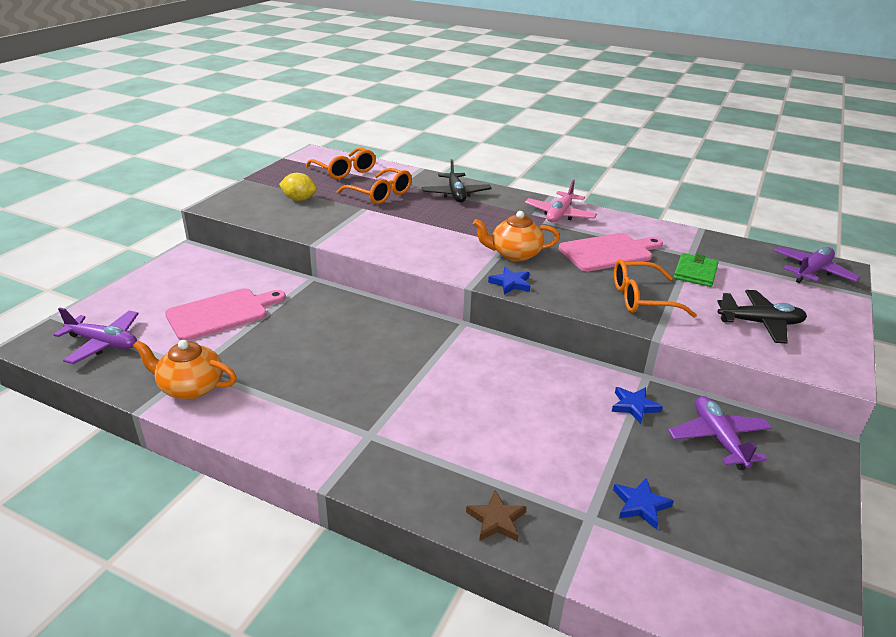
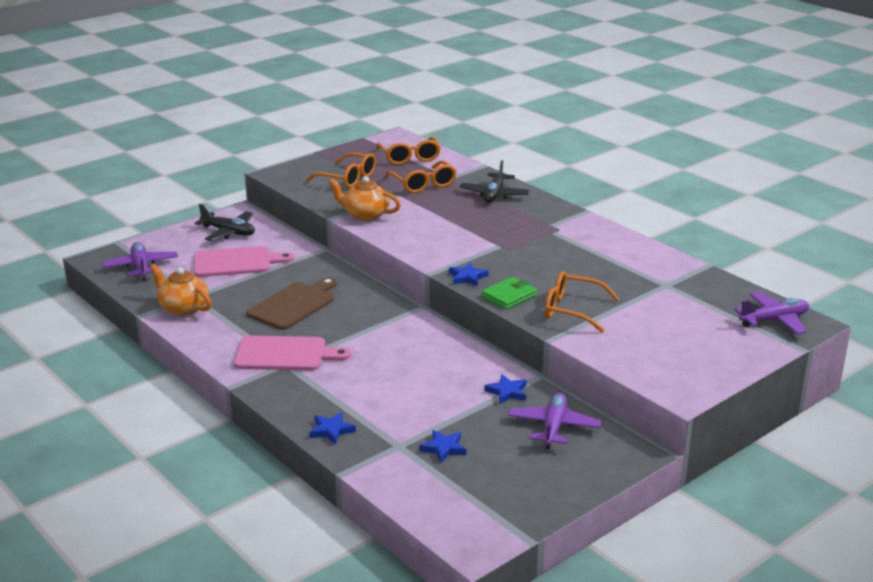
camera: 25 degrees right, 5 degrees down
purple plane [53,308,139,364] -> purple plane turned 150 degrees counterclockwise [102,242,178,281]
yellow lemon [279,173,317,201] -> orange glasses [306,152,376,188]
brown star [466,490,526,542] -> blue star [309,412,356,445]
orange teapot [473,211,560,261] -> orange teapot moved to [329,176,401,221]
pink plane [525,179,597,222] -> none
pink cutting board [559,233,663,272] -> pink cutting board moved to [234,335,351,371]
green wallet [674,253,719,287] -> green wallet moved to [481,277,538,310]
black plane [717,290,807,343] -> black plane moved to [195,204,255,241]
none -> brown cutting board [247,277,337,330]

